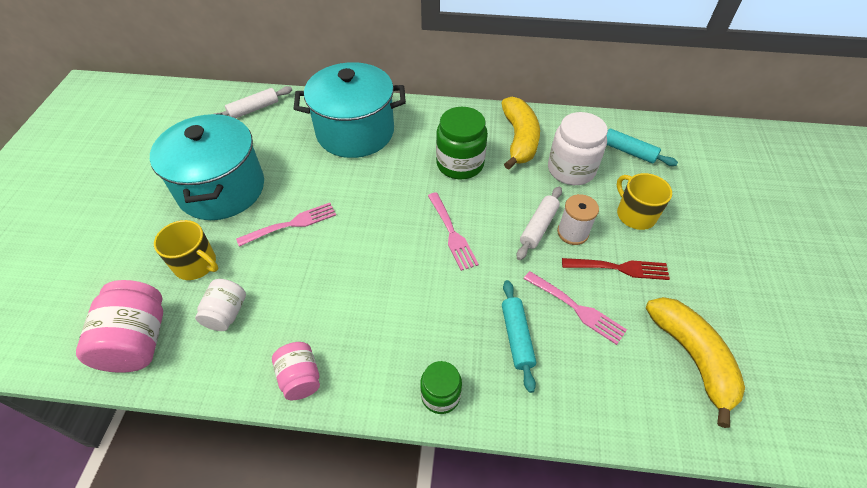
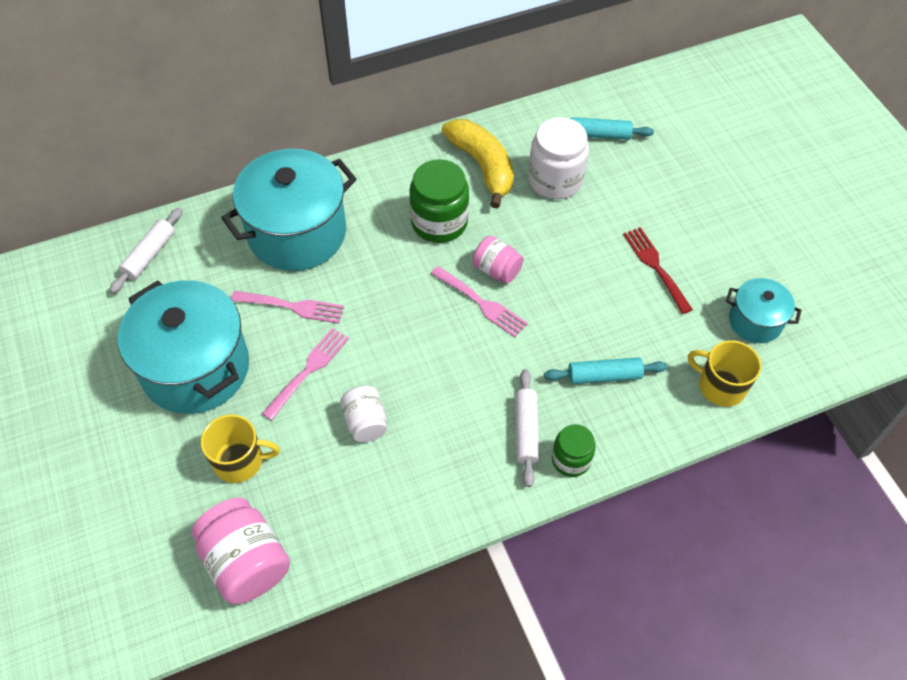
camera: 30 degrees left, 5 degrees up
white jar [195,279,246,331] -> white jar moved to [340,386,387,442]
pink jar [272,342,320,400] -> pink jar moved to [472,235,524,283]
turquoise rolling pin [502,280,536,393] -> turquoise rolling pin turned 60 degrees counterclockwise [544,357,668,384]
white rolling pin [517,187,562,260] -> white rolling pin moved to [515,369,540,487]
pink fork [524,271,627,345] -> pink fork moved to [231,291,344,324]
white spool [557,194,599,245] -> none
red fork [562,258,670,280] -> red fork turned 90 degrees counterclockwise [623,227,693,314]
yellow mug [617,173,672,230] -> yellow mug moved to [688,340,761,407]
yellow banana [646,297,745,428] -> turquoise pot [726,278,801,343]

